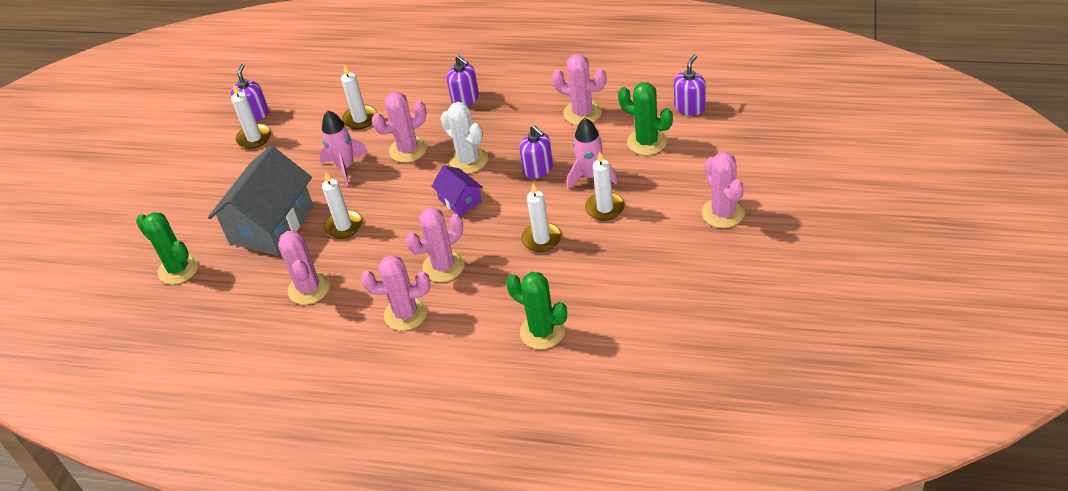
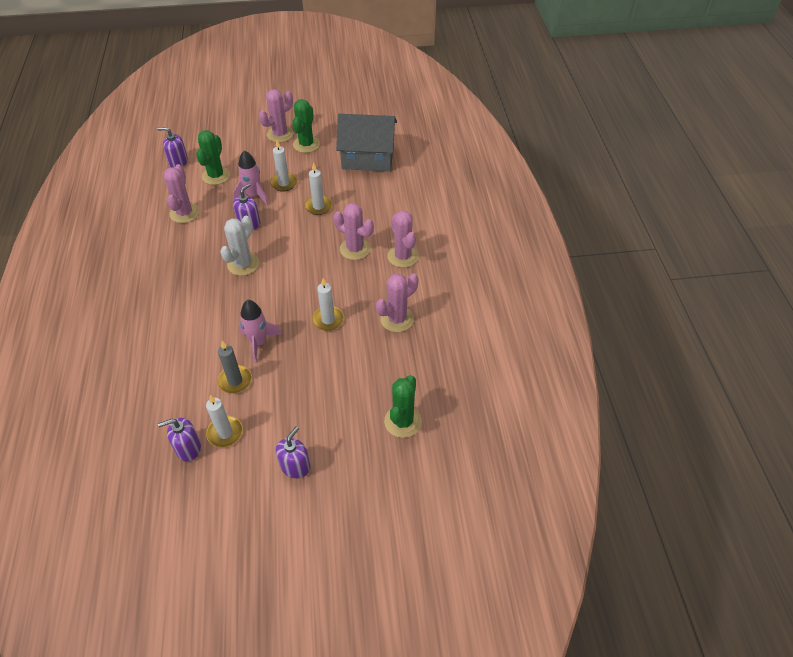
camera: 115 degrees left, 5 degrees up
grey house [208,146,313,256] -> grey house moved to [336,114,397,172]
white candle [341,64,377,129] -> none
pink cactus [372,92,427,163] -> none
purple house [431,165,483,216] -> none
purple soap dispenser [447,56,479,106] -> purple soap dispenser moved to [276,426,310,478]
green cactus [506,272,567,349] -> green cactus moved to [292,99,320,153]
none -> grey candle [217,341,252,394]

